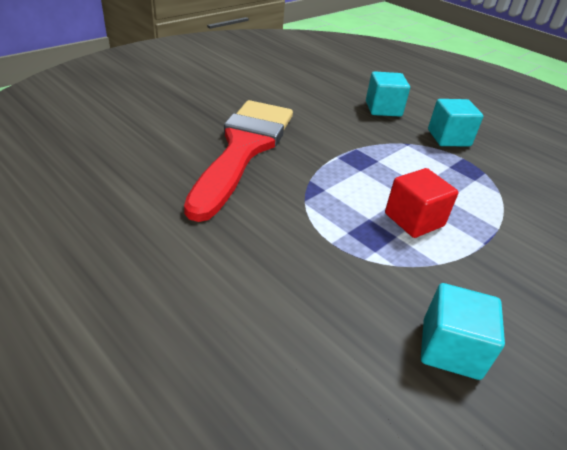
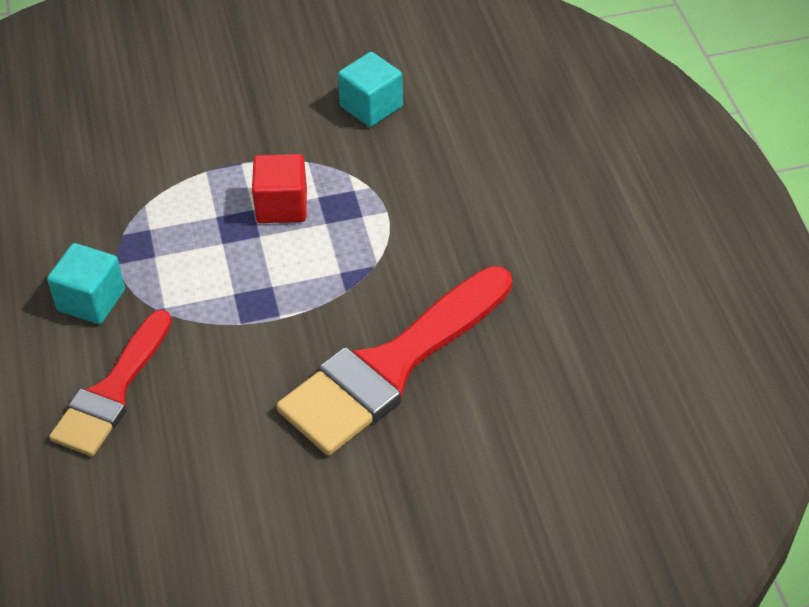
camera: 145 degrees left, 10 degrees up
turquoise cube [366,71,410,117] -> red brush [49,310,172,456]

